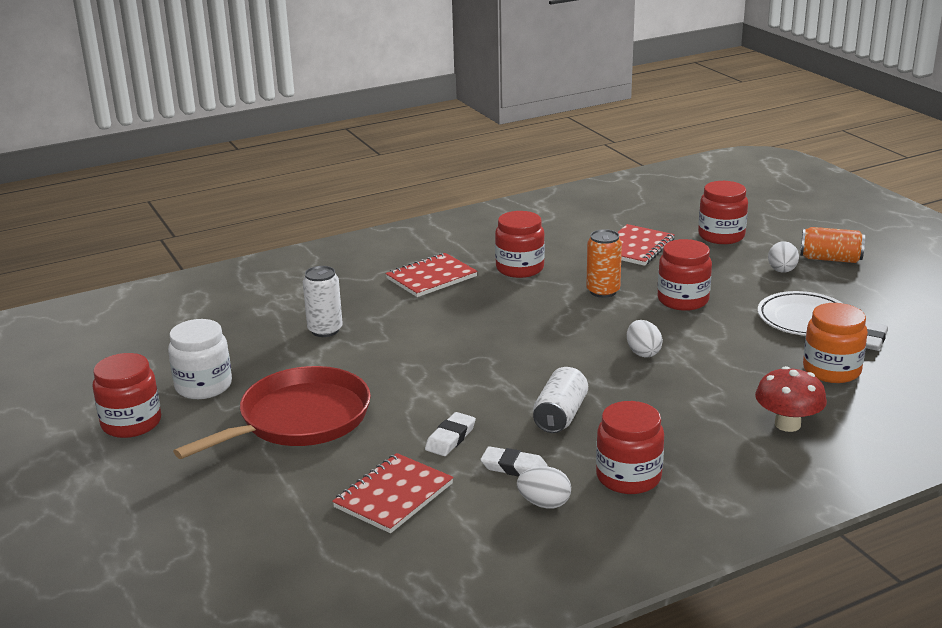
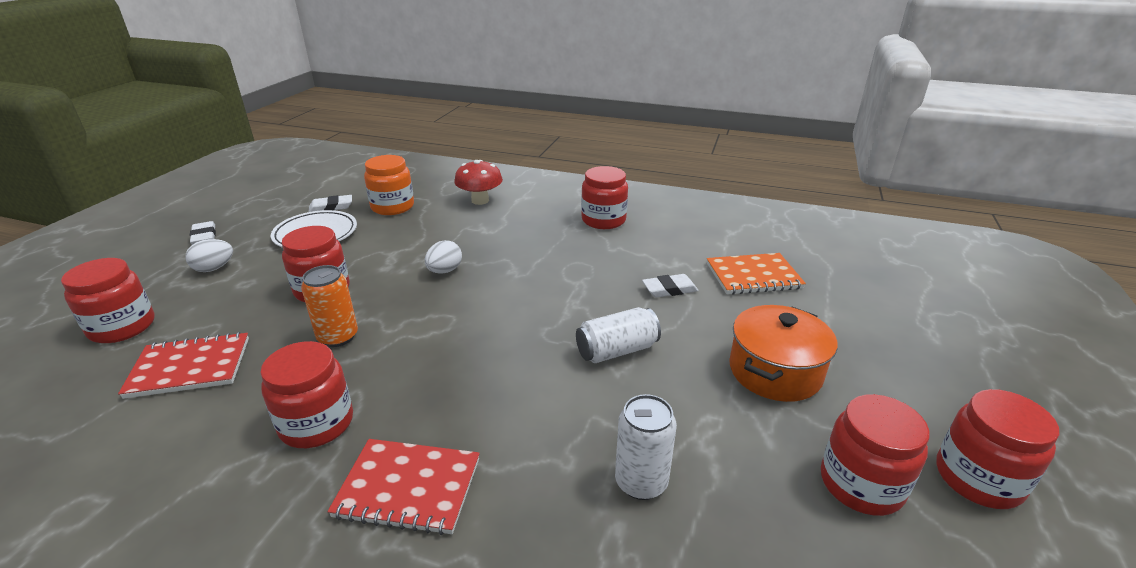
camera: 135 degrees left, 5 degrees up
white jar [168,319,232,399] -> red jar [821,394,930,516]
red pan [173,366,371,459] -> orange pot [729,305,837,402]
red notebook [332,453,454,533] -> orange notebook [707,253,806,295]
white eraser [481,446,548,477] -> white eraser moved to [190,221,216,245]
white egg [517,466,571,509] -> none
white can [533,367,588,433] -> white can moved to [576,307,661,363]
orange can [800,227,865,263] -> none

